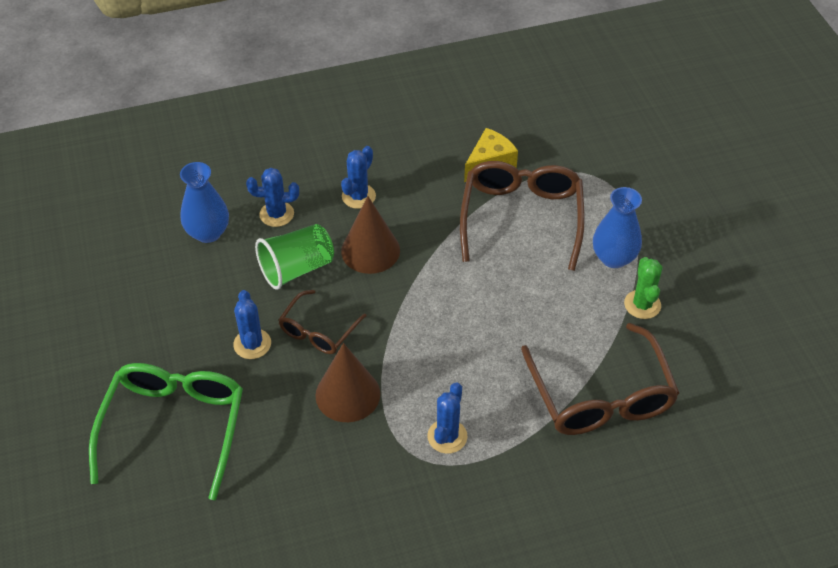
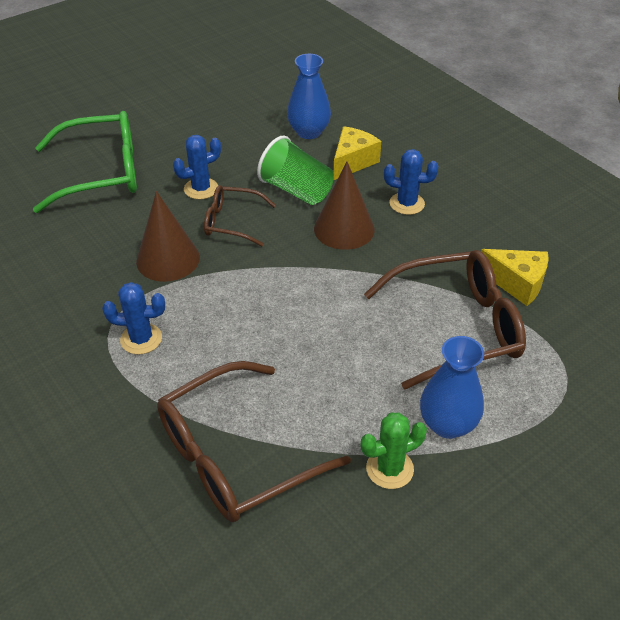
camera: 70 degrees right, 5 degrees down
blue cactus [246,168,299,227] -> yellow cheese [333,126,381,180]

